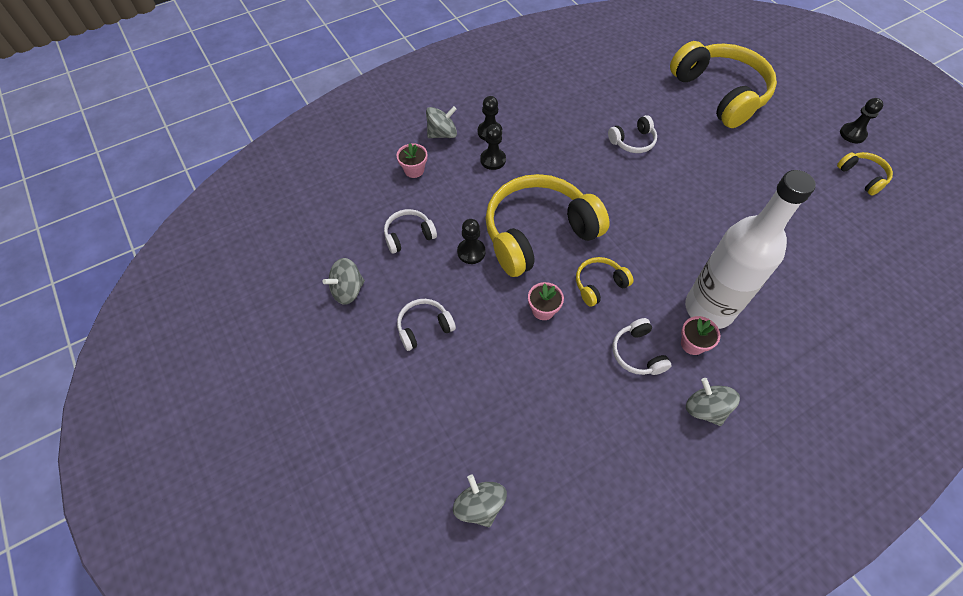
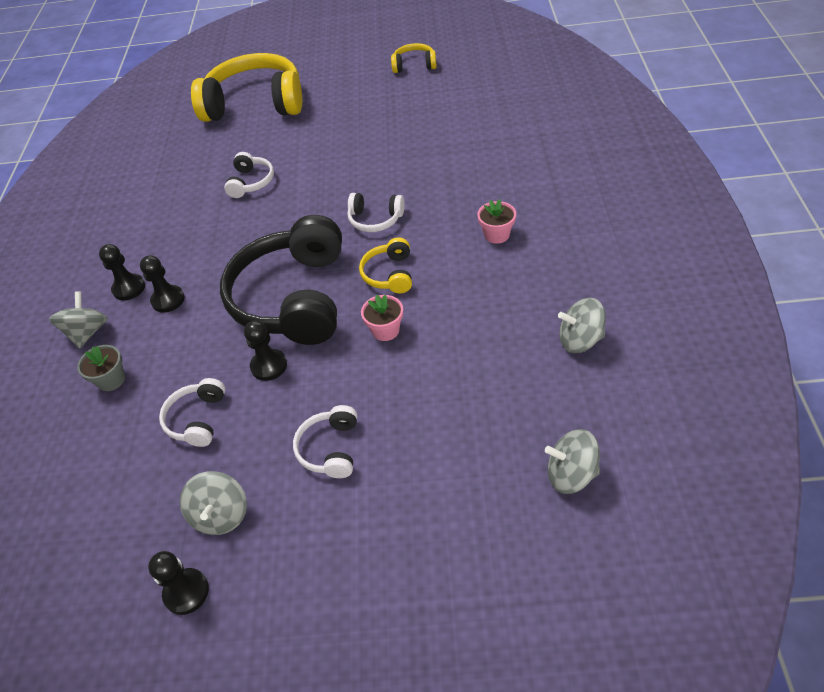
camera: 55 degrees left, 10 degrees down
pink flower pot [397,143,427,178] -> grey flower pot [77,345,125,391]
yellow headphones [485,174,610,277] -> black headphones [220,215,342,345]
white headphones [613,318,671,375] -> white headphones moved to [347,193,405,232]
white bottle [685,170,816,329] -> none
grey spinning top [686,378,740,426] -> grey spinning top moved to [558,298,606,353]
black pawn [840,98,883,143] -> black pawn moved to [148,551,209,615]

